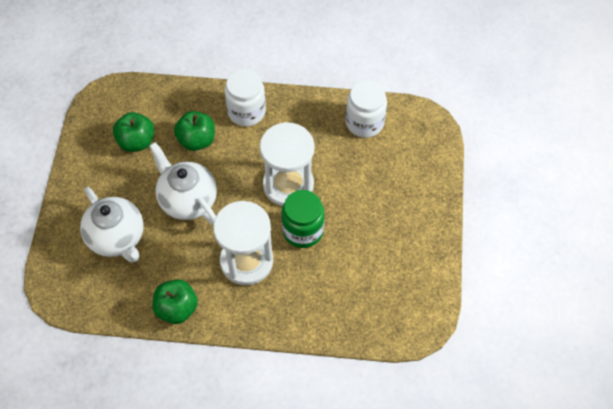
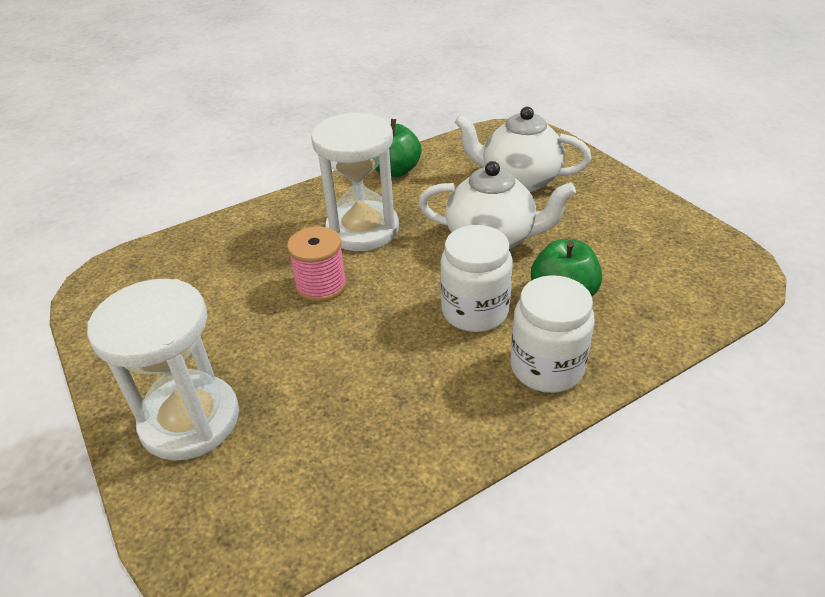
camera: 145 degrees right, 20 degrees down
green apple [113,112,154,152] -> none
white hourglass [260,122,315,206] -> white hourglass moved to [87,278,239,461]
green jar [281,190,325,248] -> pink spool [287,226,347,302]
white jar [346,80,387,138] -> white jar moved to [440,225,513,332]

